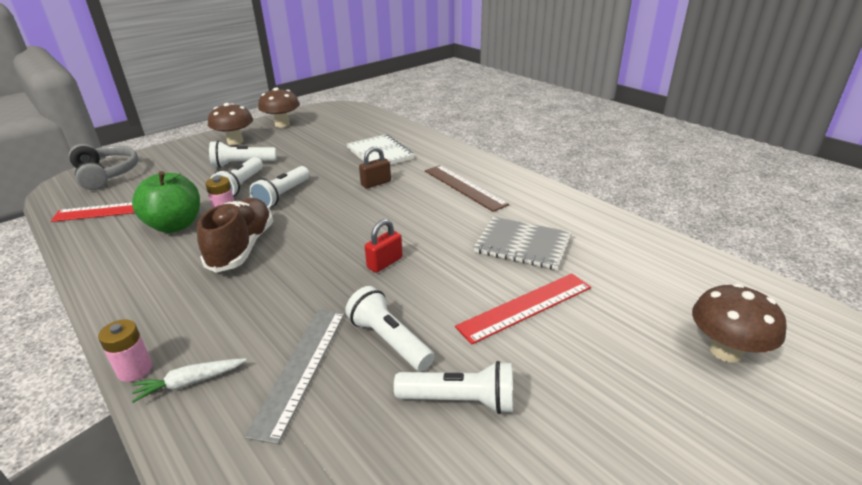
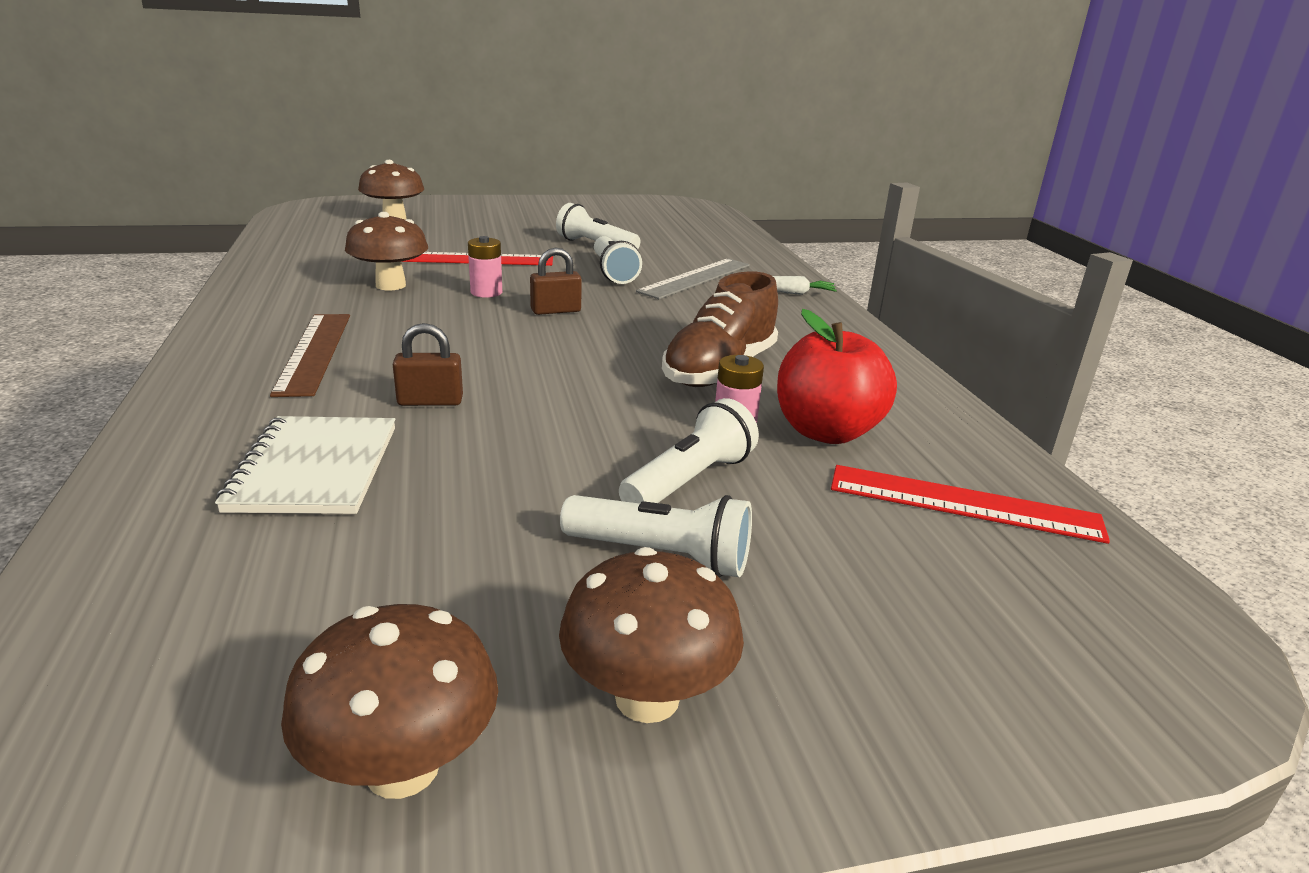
camera: 155 degrees left, 5 degrees down
grey headphones [69,144,138,190] -> none
pink battery [98,319,152,382] -> pink battery moved to [468,236,502,298]
green apple [132,171,200,233] -> red apple [777,309,897,444]
white flashlight [249,166,310,208] -> none
red padlock [365,219,403,273] -> brown padlock [530,248,582,315]
grey notebook [474,217,572,270] -> brown mushroom [345,212,428,290]

